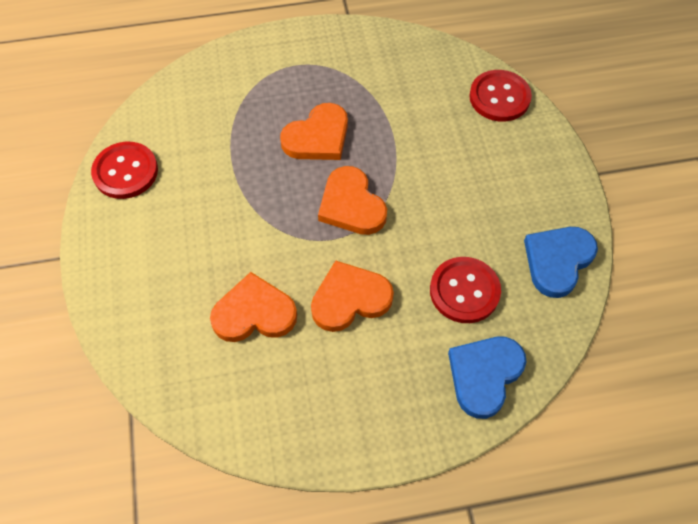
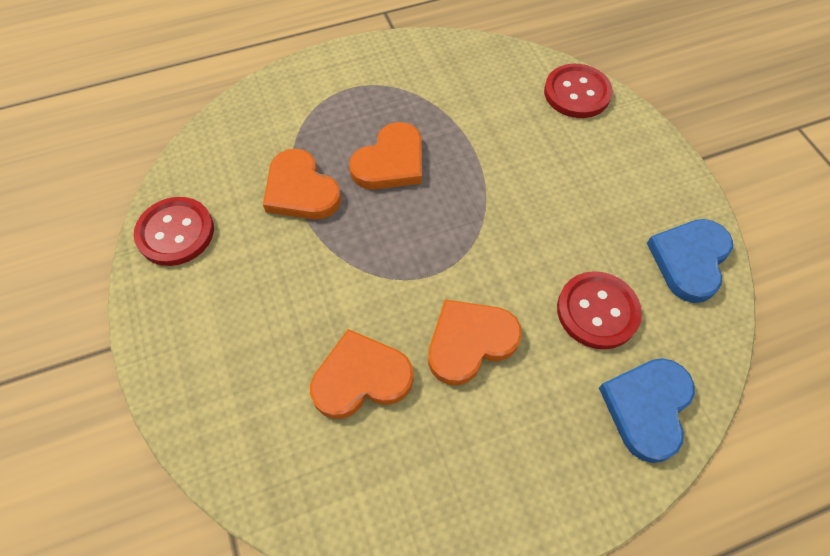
camera: 10 degrees left, 0 degrees up
orange heart [318,166,387,235] -> orange heart moved to [263,149,341,220]

